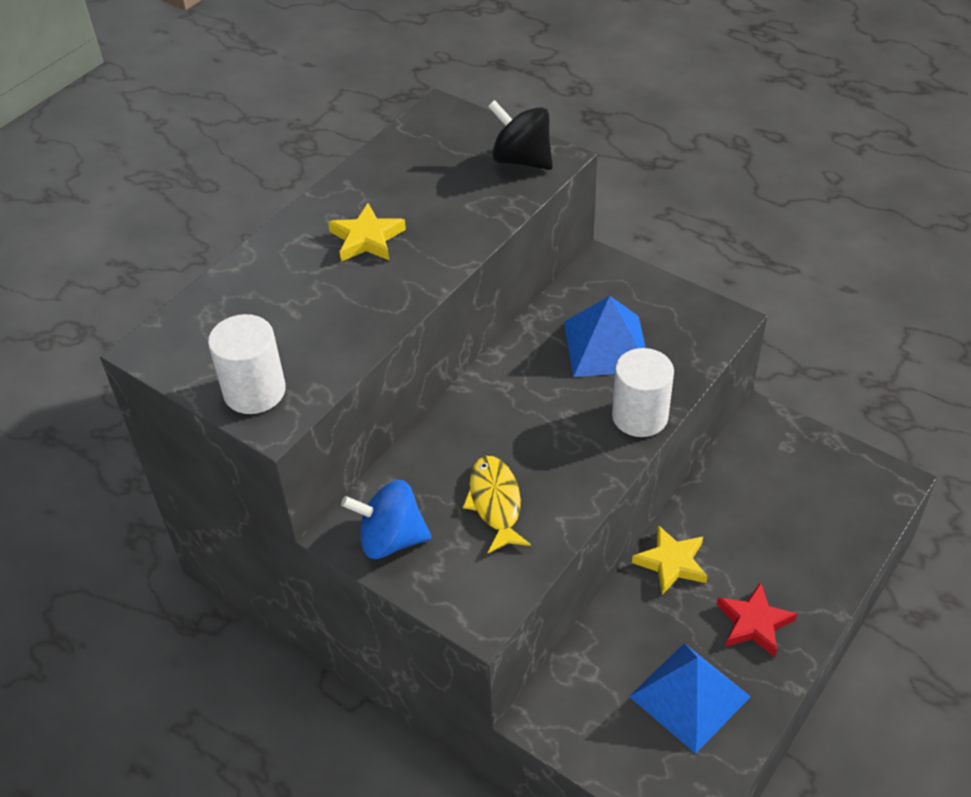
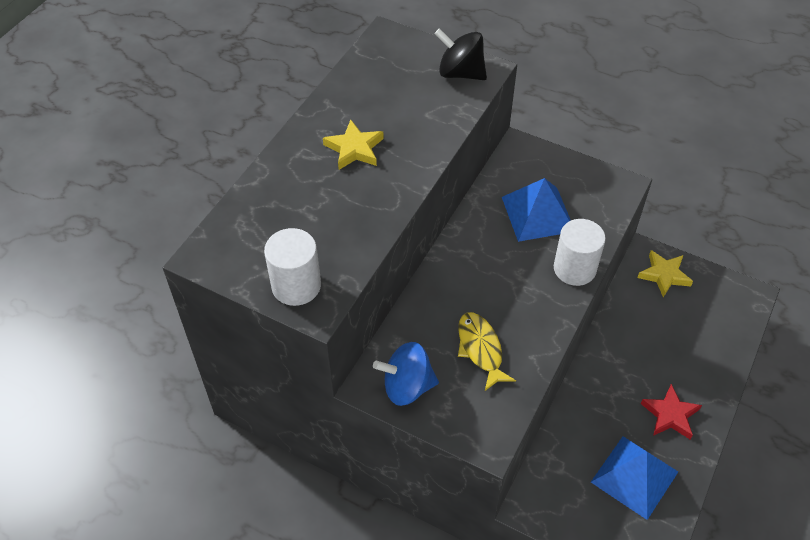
camera: 10 degrees left, 5 degrees up
yellow star [632,525,707,595] -> yellow star moved to [637,250,693,297]

